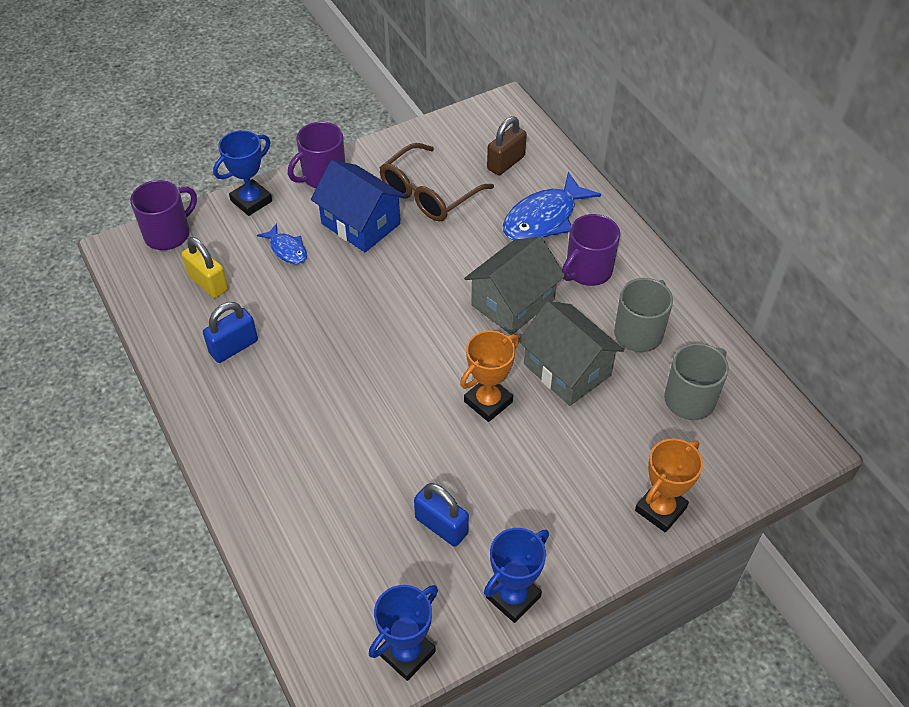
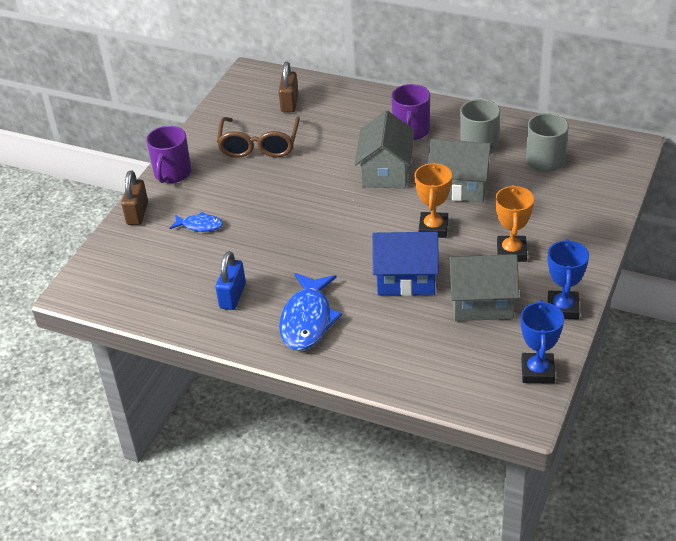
camera: 35 degrees left, 10 degrees down
purple mug [130,180,197,250] -> none
yellow padlock [182,237,228,298] -> none
blue trophy [213,130,272,216] -> brown padlock [121,170,148,225]
blue house [311,160,406,252] -> blue house moved to [372,232,439,296]
blue padlock [414,483,469,547] -> grey house [448,254,519,321]
blue fish [503,172,601,240] -> blue fish moved to [279,273,342,351]
orange trophy [635,439,703,533] -> orange trophy moved to [495,185,534,262]

